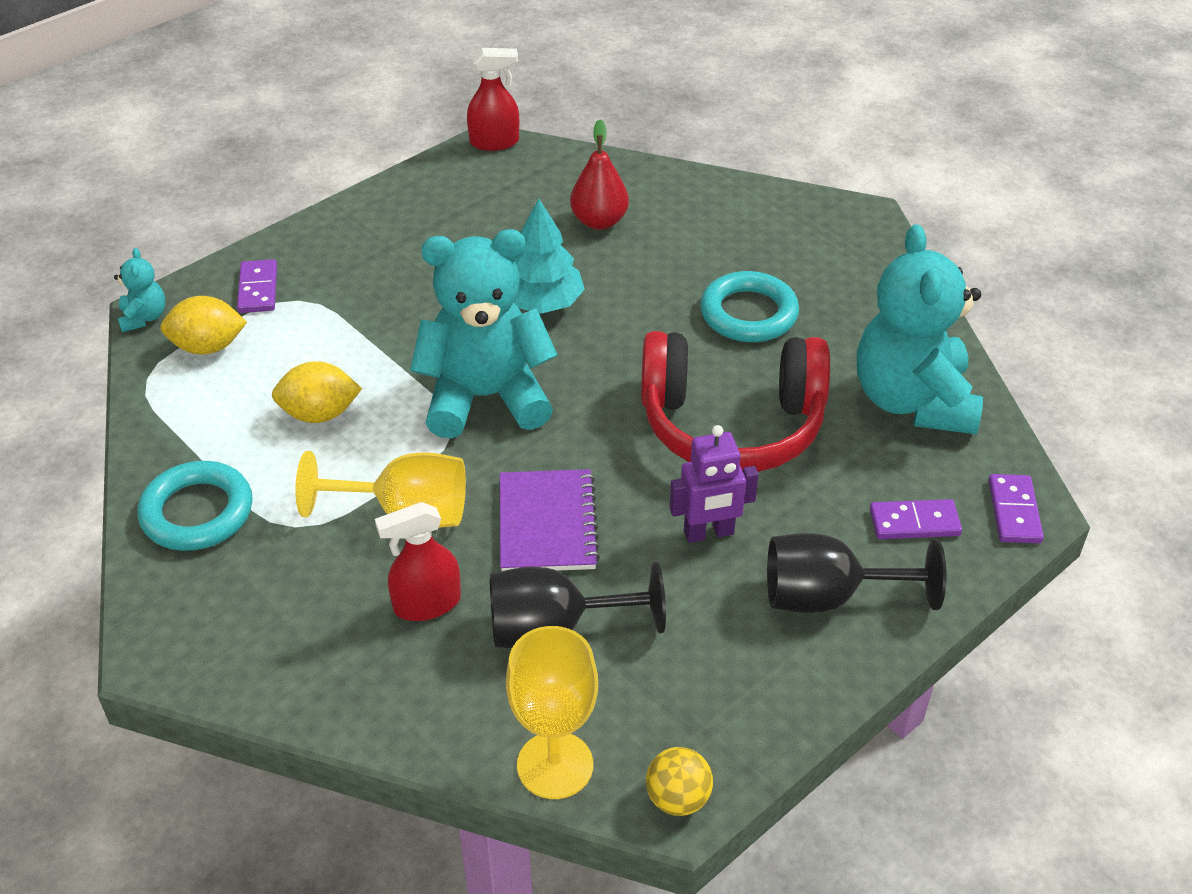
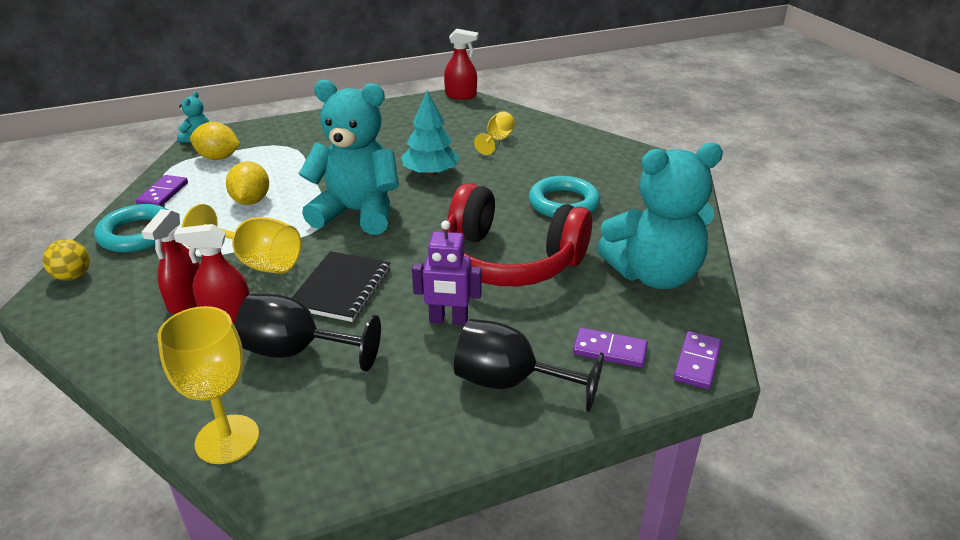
camera: 20 degrees right, 10 degrees down
purple domino [237,259,277,313] -> purple domino moved to [136,175,188,206]
yellow lemon [272,361,362,423] -> yellow lemon turned 75 degrees clockwise [226,161,269,205]
purple notebook [500,469,600,571] -> black notebook [292,251,390,322]
red pear [570,119,629,230] -> yellow goblet [474,111,515,155]
yellow ball [646,747,713,816] -> yellow ball moved to [43,239,90,281]
turquoise teddy bear [857,224,983,435] -> turquoise teddy bear turned 120 degrees counterclockwise [597,143,723,289]
none -> red spray bottle [142,209,200,314]

